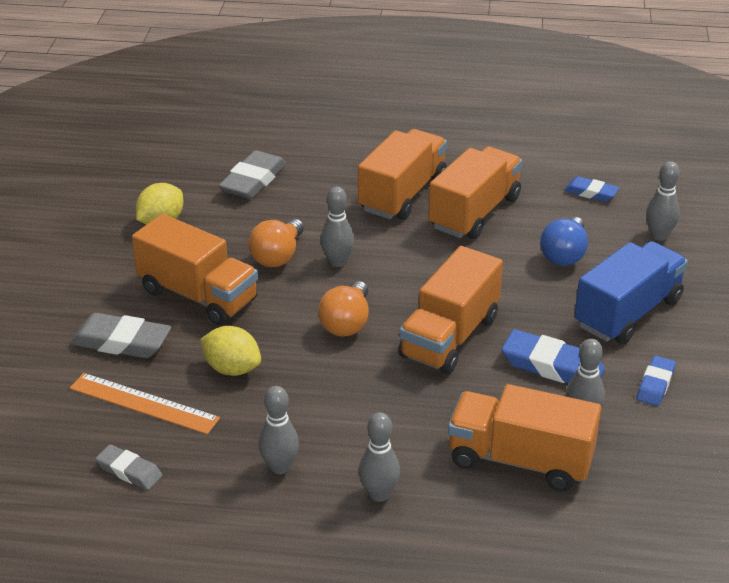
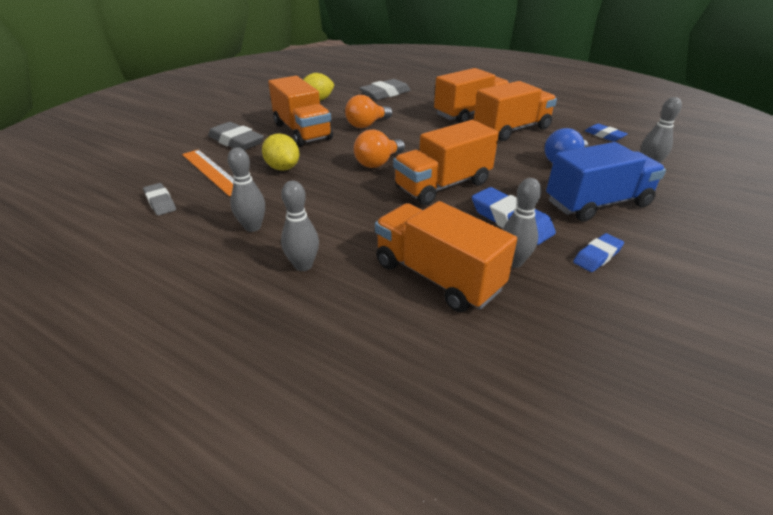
camera: 25 degrees right, 0 degrees up
grey bowling pin [320,187,354,267] -> none

